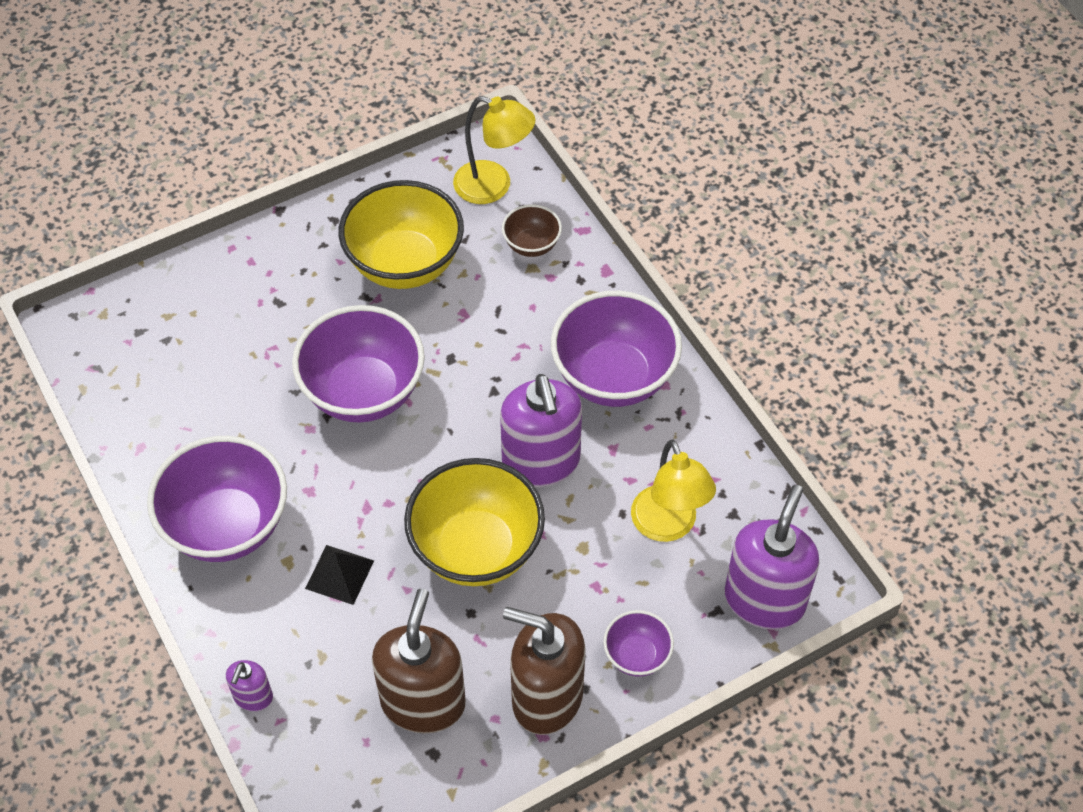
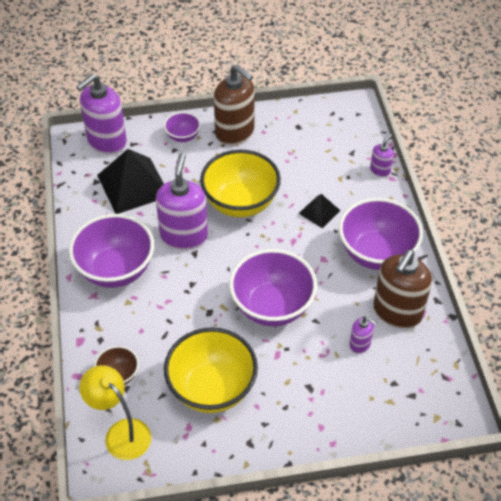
camera: 160 degrees left, 5 degrees down
brown soap dispenser [372,589,466,734] -> brown soap dispenser moved to [373,250,432,329]
yellow lamp [631,440,716,542] -> black pyramid [97,149,164,214]
none -> purple soap dispenser [349,316,377,354]

